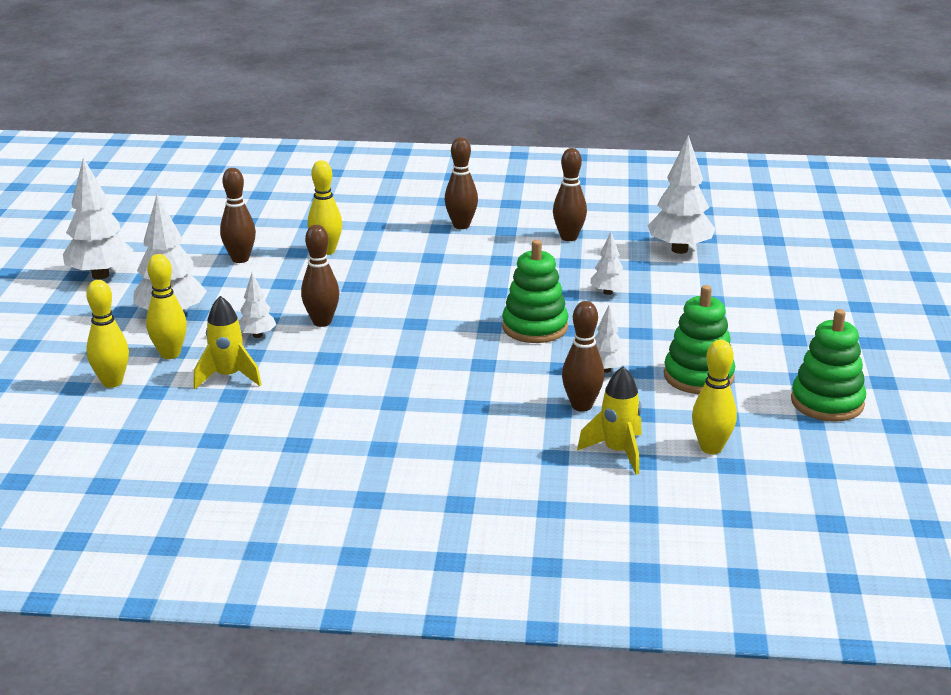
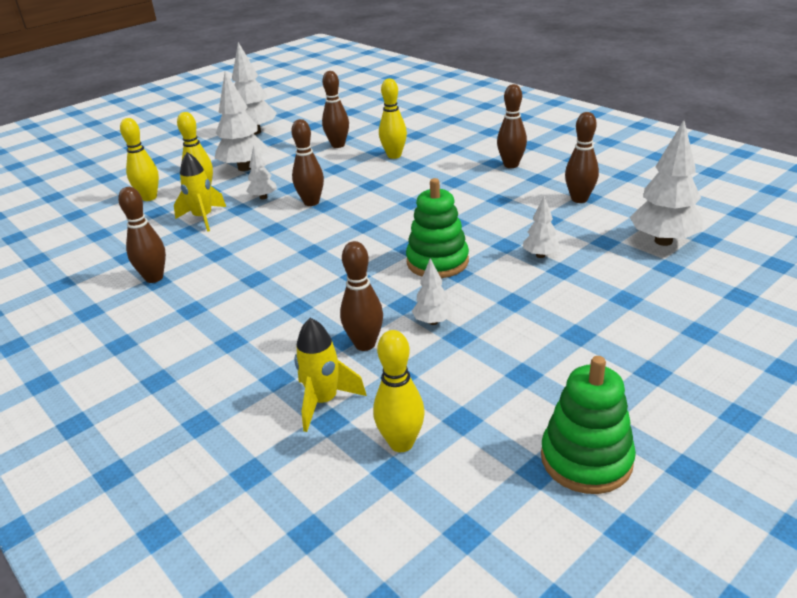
camera: 45 degrees right, 5 degrees up
green stacking toy [664,285,735,394] -> none
none -> brown bowling pin [118,187,166,283]

